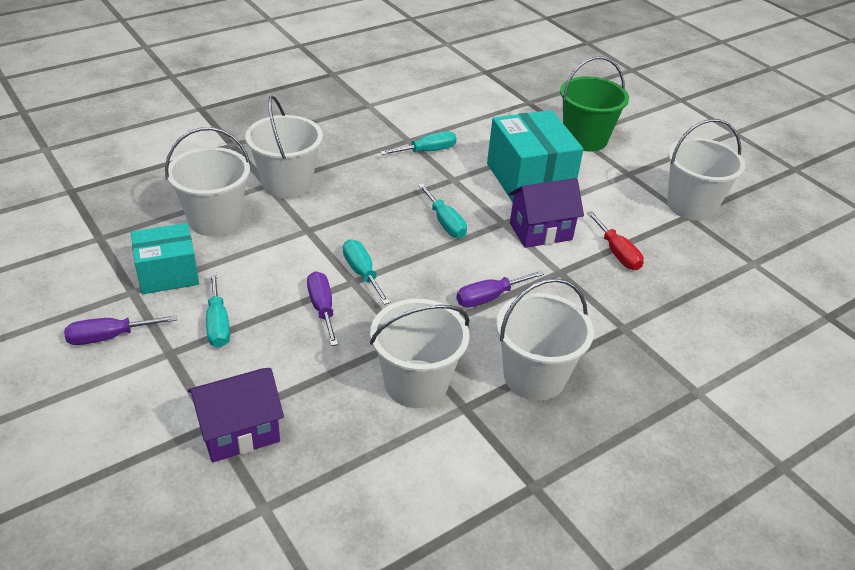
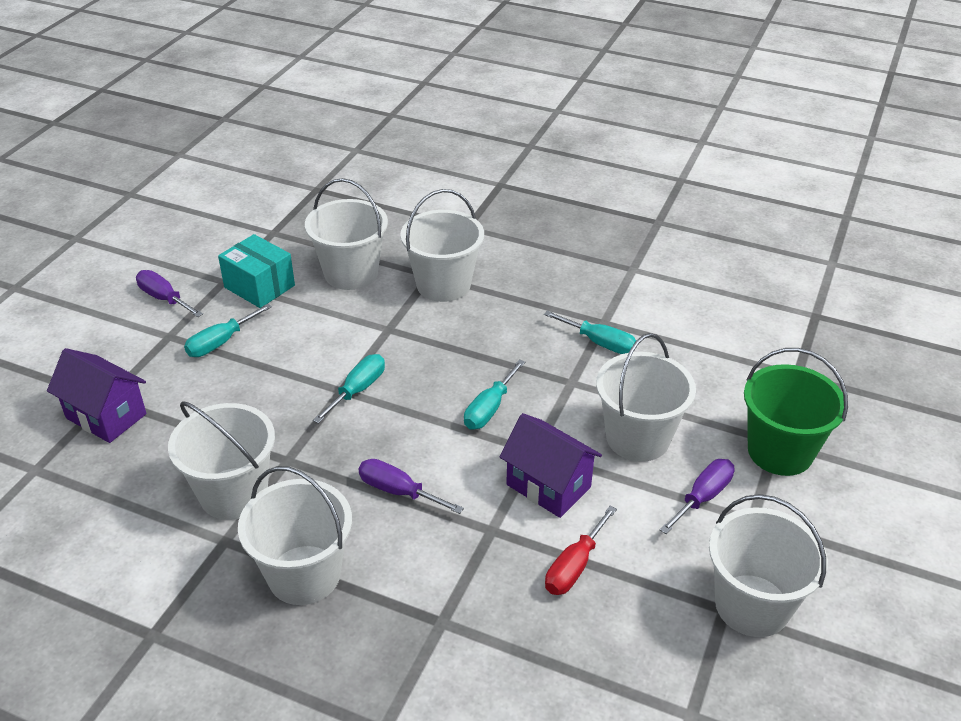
camera: 60 degrees right, 0 degrees up
purple screwdriver [307,271,338,346] -> purple screwdriver moved to [660,459,735,534]
turquoise box [487,110,584,202] -> white bucket [596,333,696,462]

